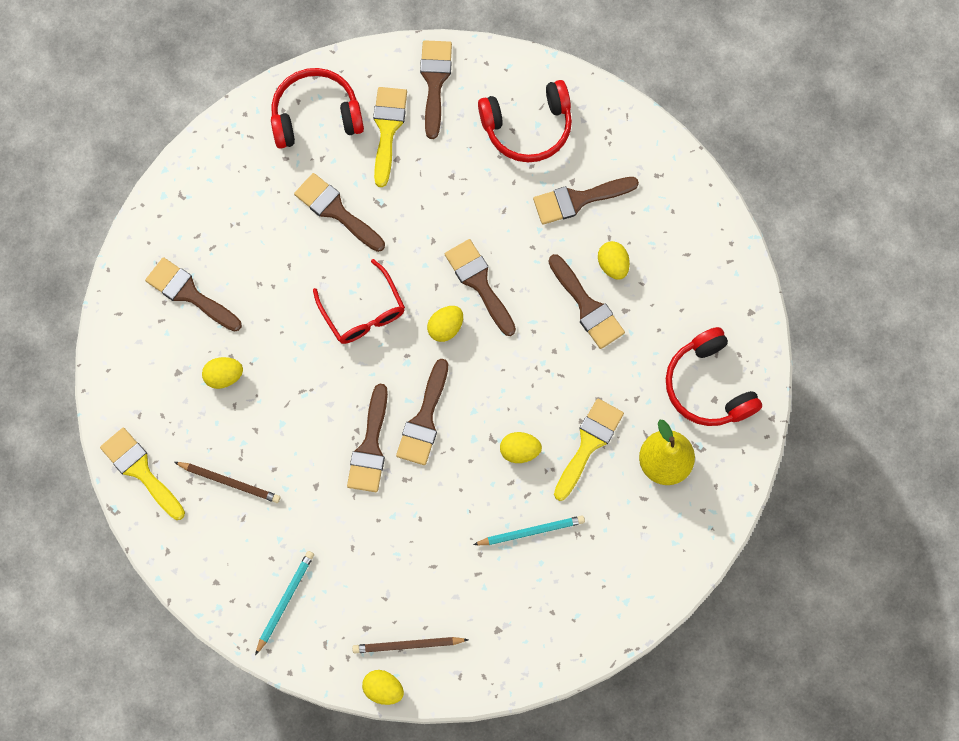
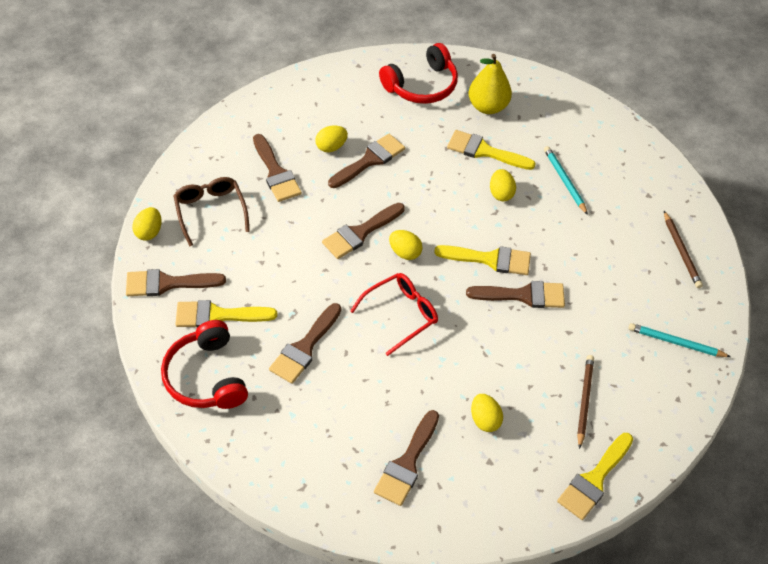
camera: 100 degrees left, 20 degrees down
yellow egg [362,670,404,705] -> yellow egg moved to [132,207,162,241]
brown brush [396,358,448,465] -> yellow brush [434,245,531,275]
red headphones [478,80,572,162] -> brown glasses [174,177,250,247]

